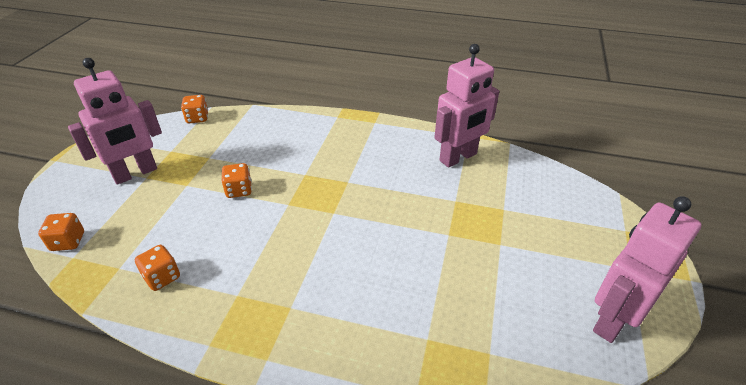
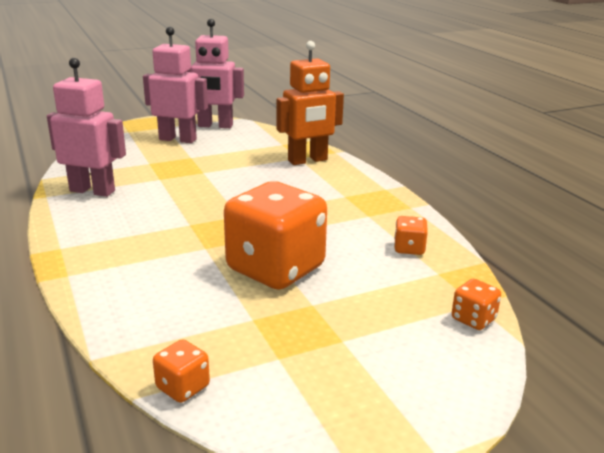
camera: 130 degrees left, 15 degrees down
pink robot [68,58,162,185] -> pink robot moved to [143,27,208,143]
orange dice [221,163,252,198] -> orange dice [224,181,327,290], size x2.42
none -> orange robot [277,41,344,165]

